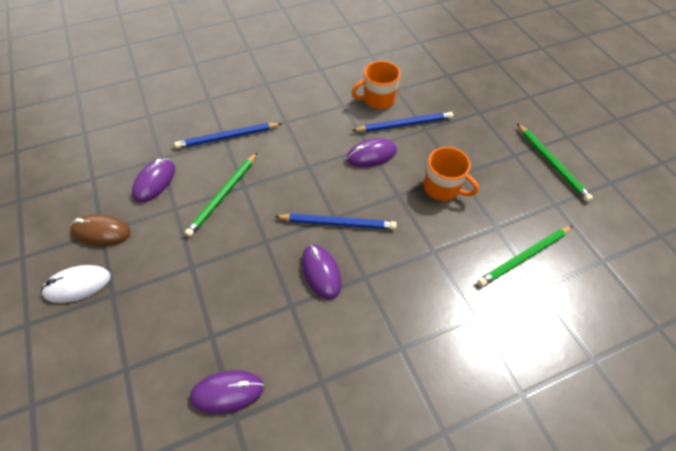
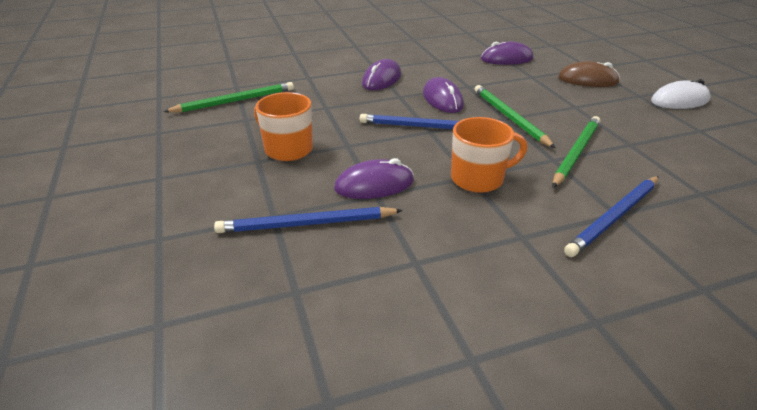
camera: 175 degrees left, 20 degrees down
brown mouse [70,214,131,246] -> brown mouse moved to [558,61,620,87]
purple mouse [132,159,175,203] -> purple mouse moved to [362,59,401,90]
blue pencil [174,123,282,149] -> blue pencil turned 150 degrees clockwise [564,176,659,257]
orange mug [352,61,401,109] -> orange mug moved to [451,117,527,193]
green pencil [517,123,593,202] -> green pencil moved to [475,85,556,148]

